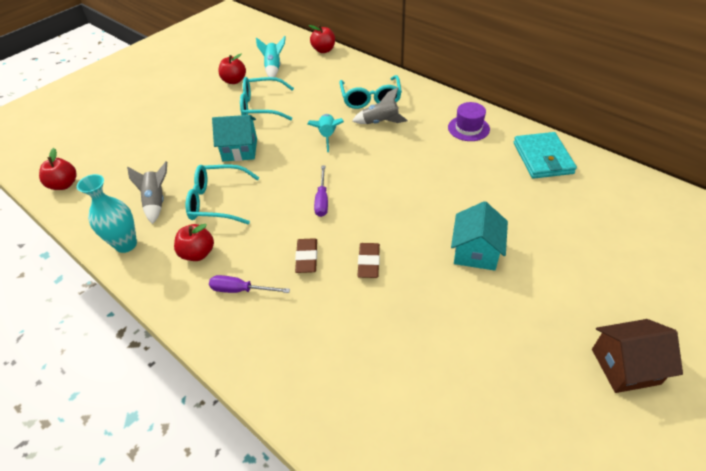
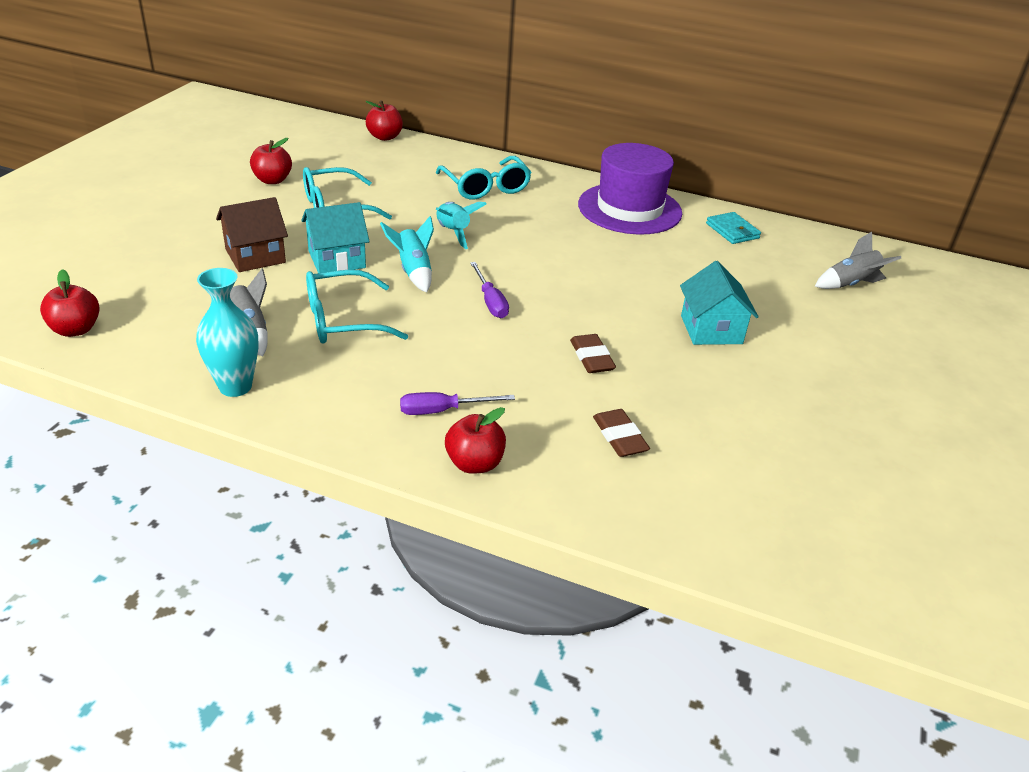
camera: 25 degrees left, 10 degrees down
red apple [174,224,214,261] -> red apple moved to [445,407,506,474]
turquoise rocket [256,36,286,77] -> turquoise rocket moved to [380,216,434,293]
brown eraser [295,238,317,273] -> brown eraser moved to [593,409,650,457]
grey rocket [352,88,408,124] -> grey rocket moved to [815,232,901,289]
purple hat [448,102,490,141] -> purple hat [578,143,682,234], size x1.92
turquoise wallet [514,132,577,179] -> turquoise wallet [706,212,761,244], size x0.64
brown house [592,319,683,393] -> brown house moved to [216,197,288,272]

